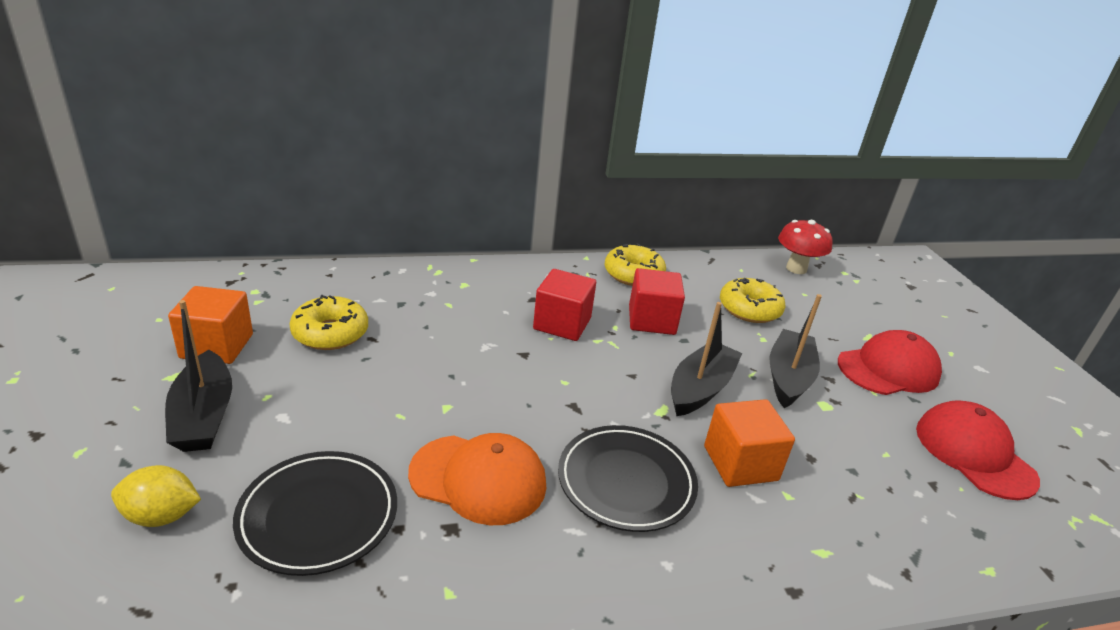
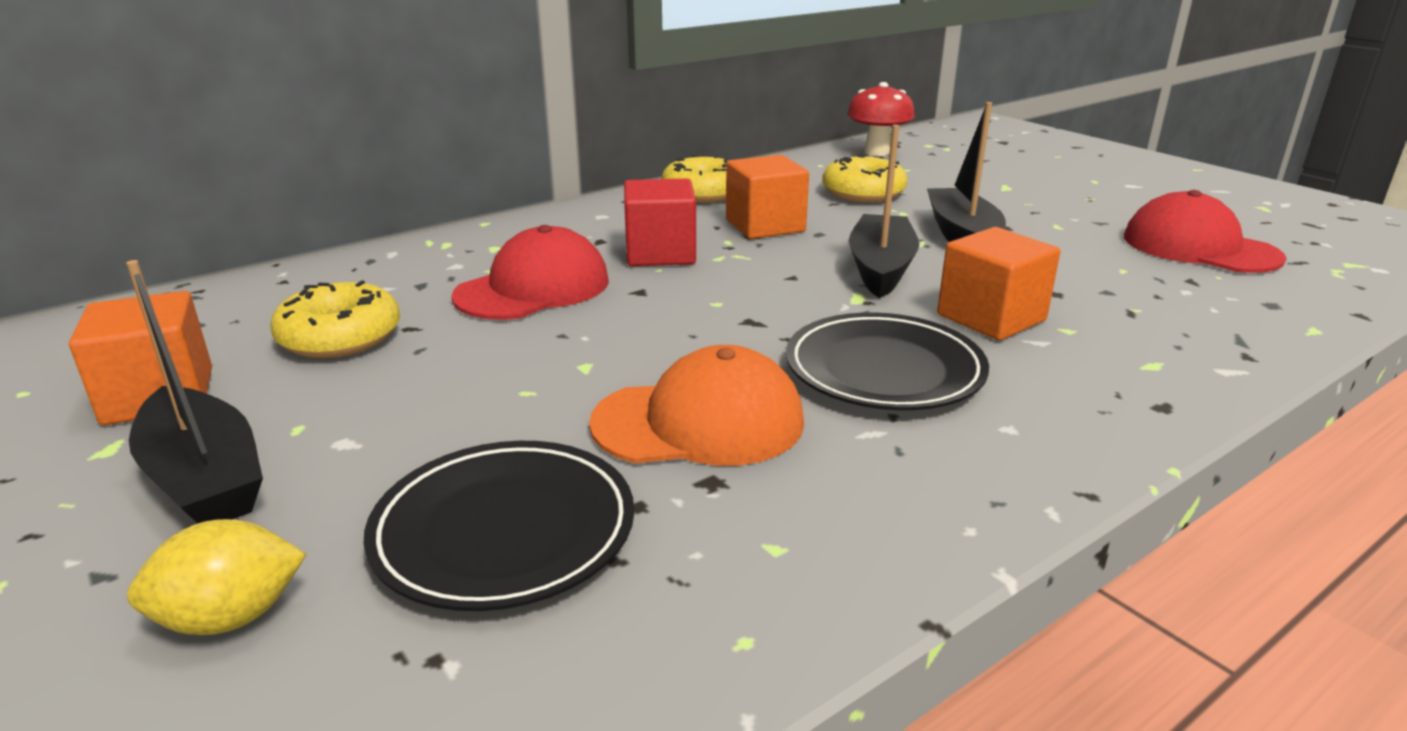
camera: 20 degrees left, 5 degrees down
red cube [629,268,685,335] -> orange cube [726,155,809,239]
red cap [838,330,942,395] -> red cap moved to [451,225,609,320]

